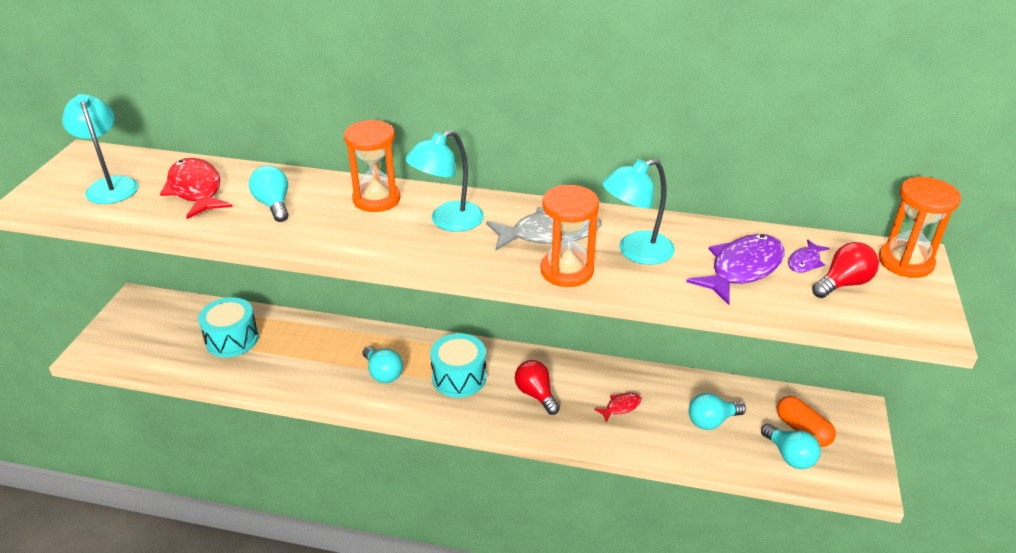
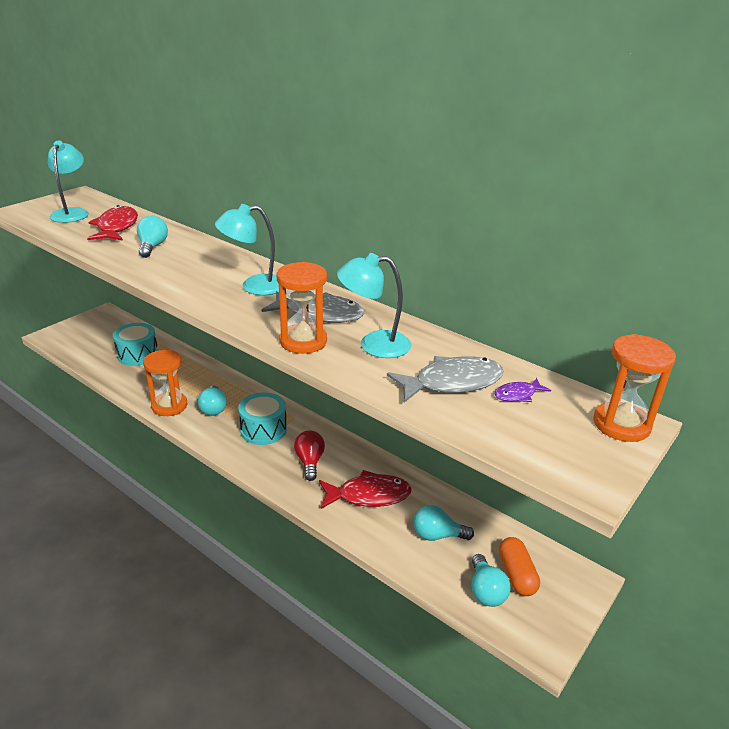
camera: 25 degrees right, 5 degrees down
orange hourglass [344,120,400,212] -> orange hourglass moved to [143,350,187,416]
red fish [594,393,641,423] -> red fish [319,470,412,509], size x2.02
purple fish [686,234,785,305] -> grey fish [387,356,504,403]
red light bulb [812,242,879,298] -> none

